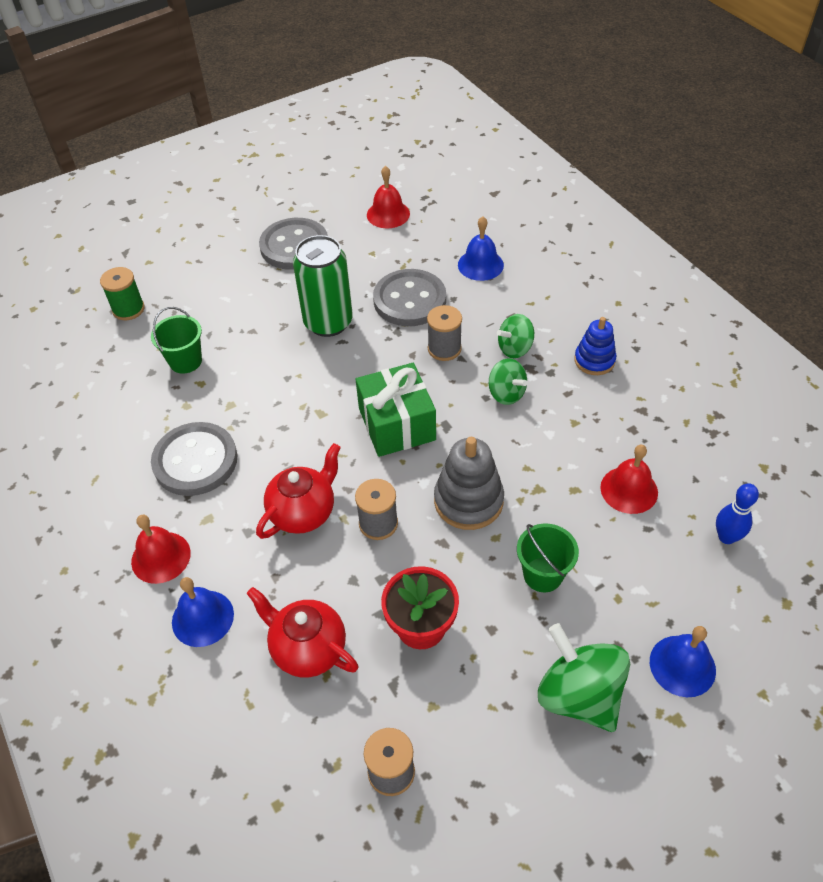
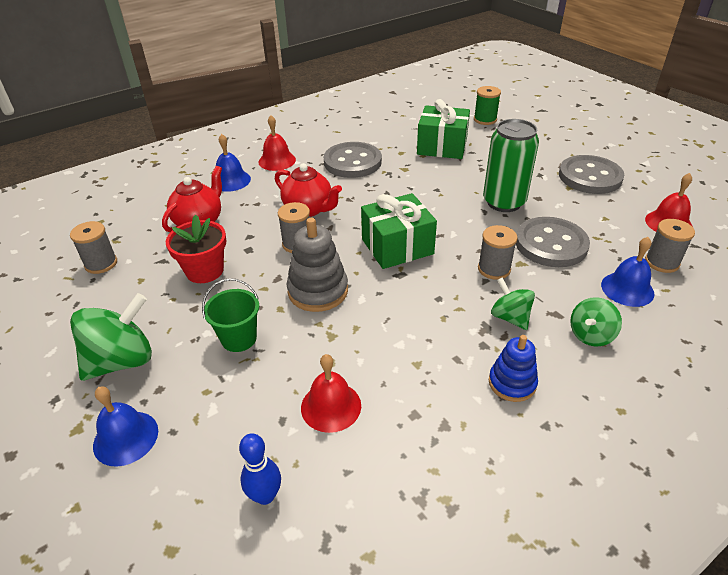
camera: 85 degrees right, 10 degrees down
green bucket [151,307,202,374] -> green gift [417,99,470,159]
green spinning top [489,358,528,405] -> green spinning top moved to [570,297,622,346]
none -> grey spool [645,219,695,273]

